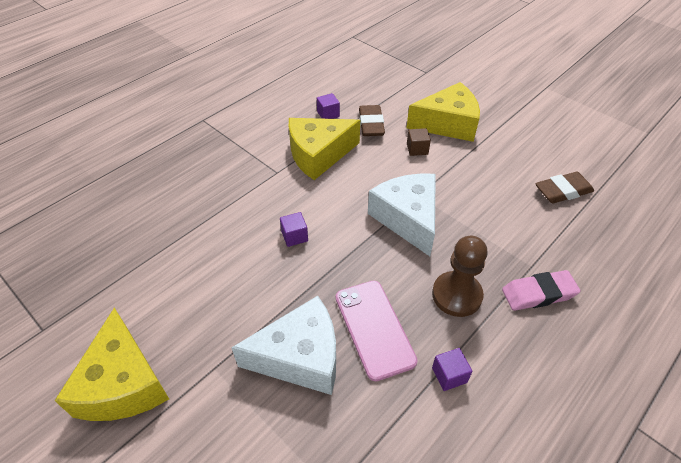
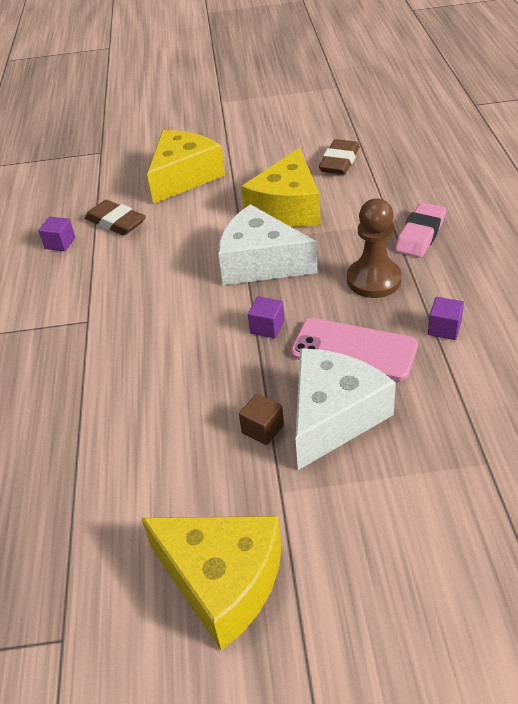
camera: 45 degrees left, 5 degrees down
purple cube [280,212,308,247] -> purple cube moved to [248,296,284,338]
yellow cheese [289,118,360,180] -> yellow cheese moved to [241,148,321,227]
brown cube [407,128,431,156] -> brown cube moved to [239,393,284,445]

